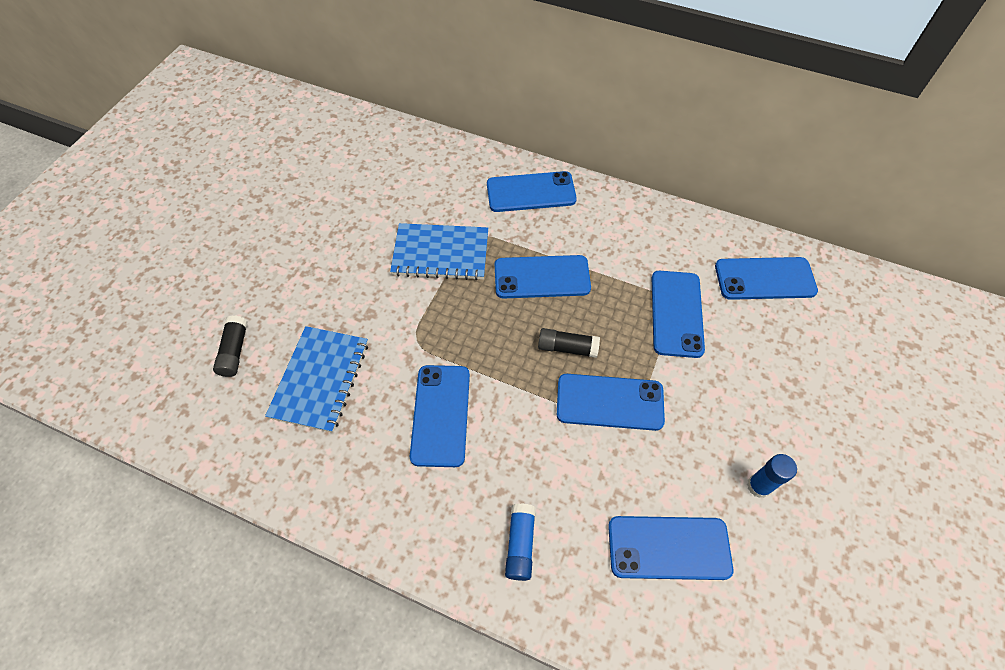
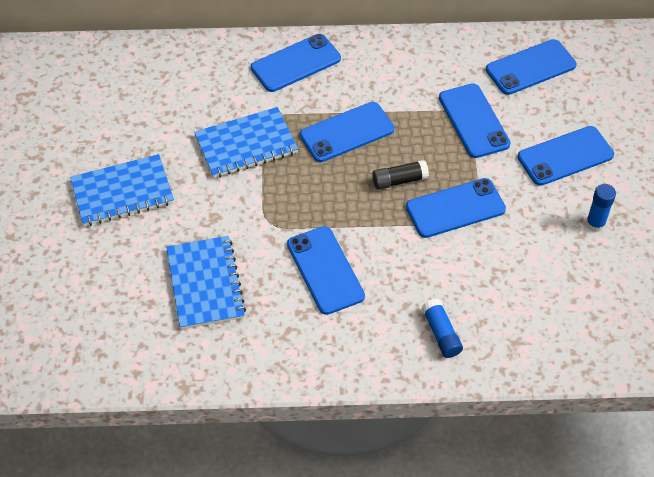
camera: 25 degrees left, 5 degrees down
black glue stick [213,315,248,377] -> none
blue phone [608,516,733,580] -> blue phone moved to [518,126,614,186]
none -> blue notebook [70,154,174,226]

